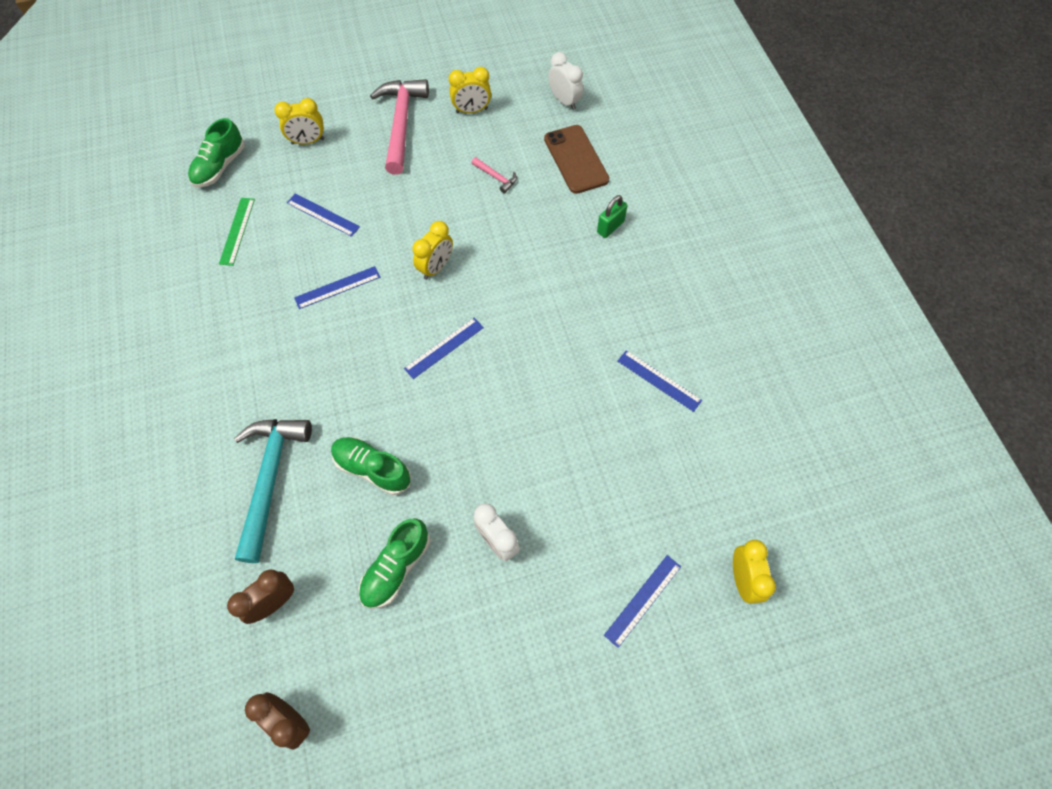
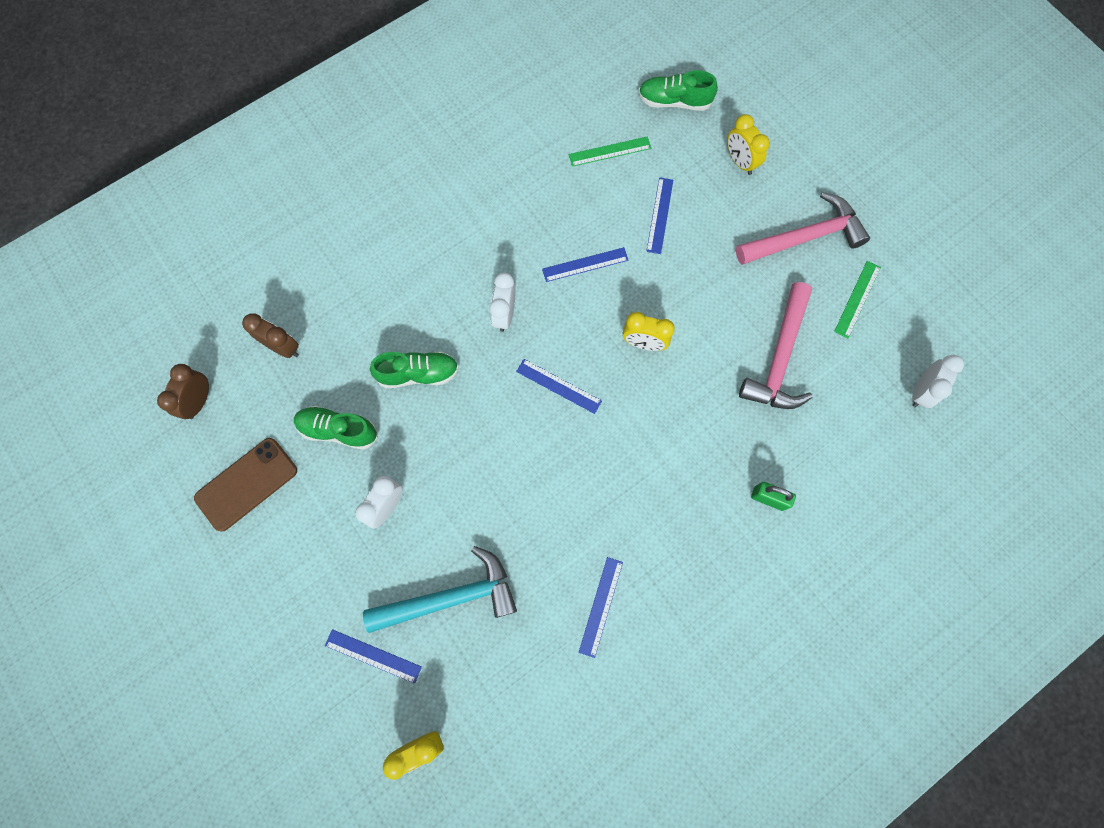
camera: 70 degrees right, 10 degrees up
turquoise hammer [234,419,312,563] -> turquoise hammer moved to [363,546,517,633]
blue ruler [294,266,380,309] -> blue ruler turned 60 degrees counterclockwise [542,247,628,282]
green shoe [331,437,411,495] -> green shoe turned 75 degrees clockwise [370,351,459,388]
yellow clock [449,67,491,113] -> green ruler [834,261,881,338]
pink hammer [472,157,517,193] -> pink hammer [739,282,813,409], size x2.34
brown phone [544,125,609,194] -> brown phone moved to [194,438,297,532]
none -> white clock [490,273,516,332]

